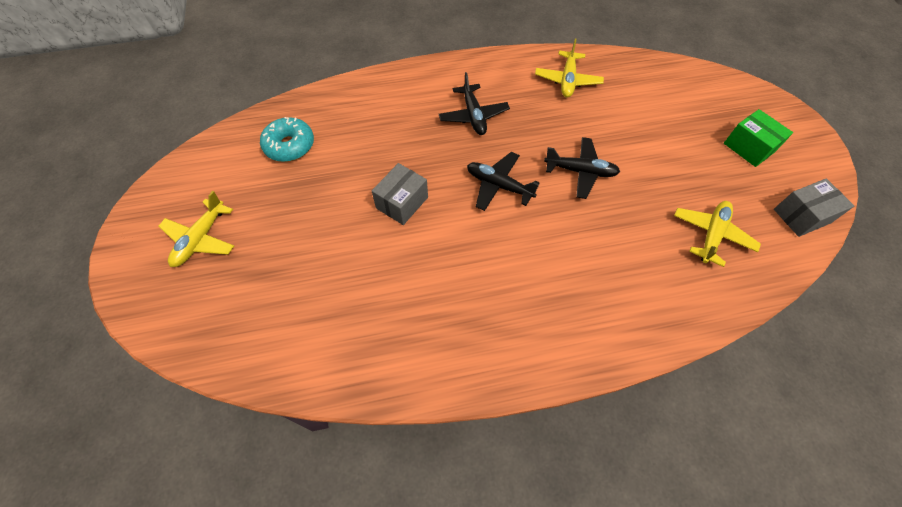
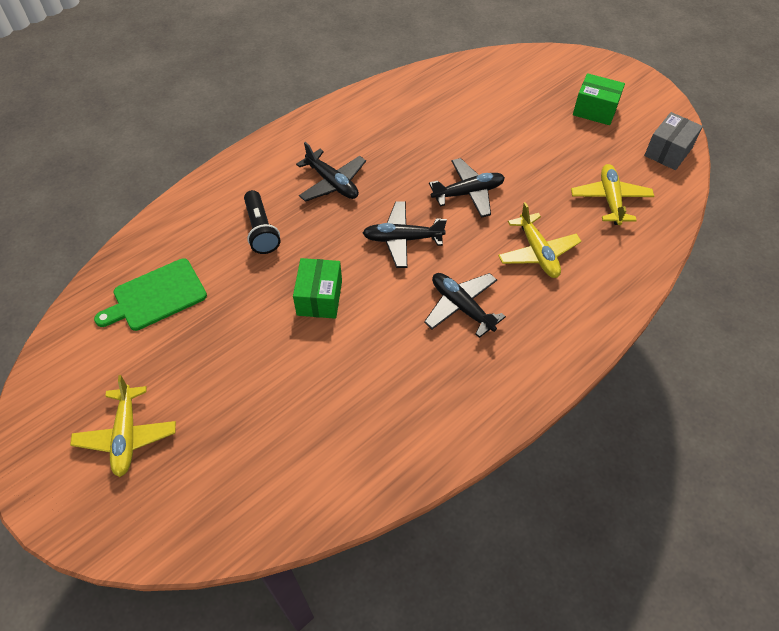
camera: 30 degrees left, 5 degrees down
turquoise donut [260,117,314,162] -> green cutting board [94,258,207,331]
grey box [372,163,428,225] -> green box [293,258,342,319]
yellow plane [535,39,604,98] -> yellow plane moved to [498,202,581,278]
none -> black flashlight [244,190,280,254]
none -> black plane [424,273,506,338]

